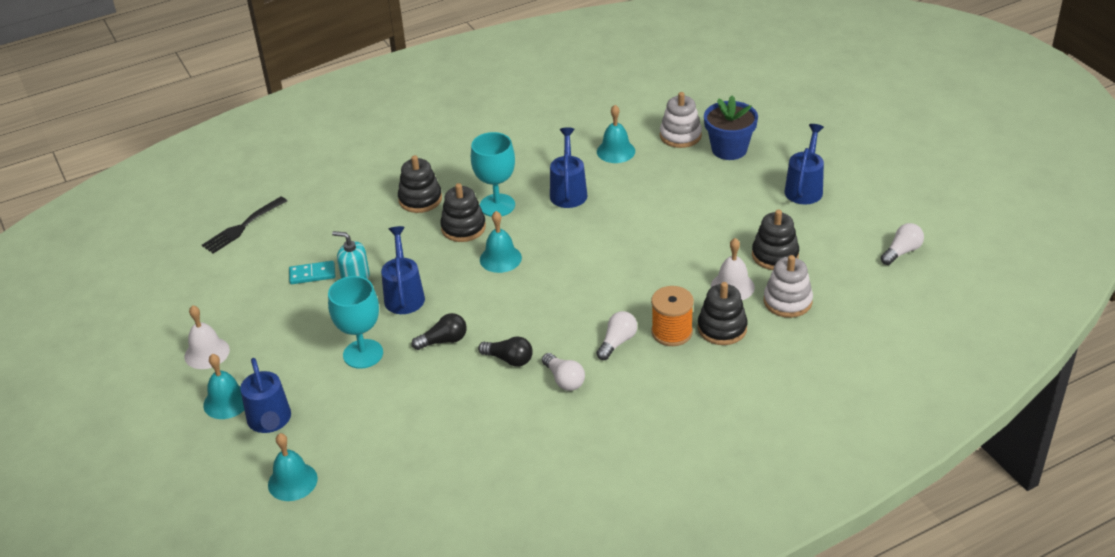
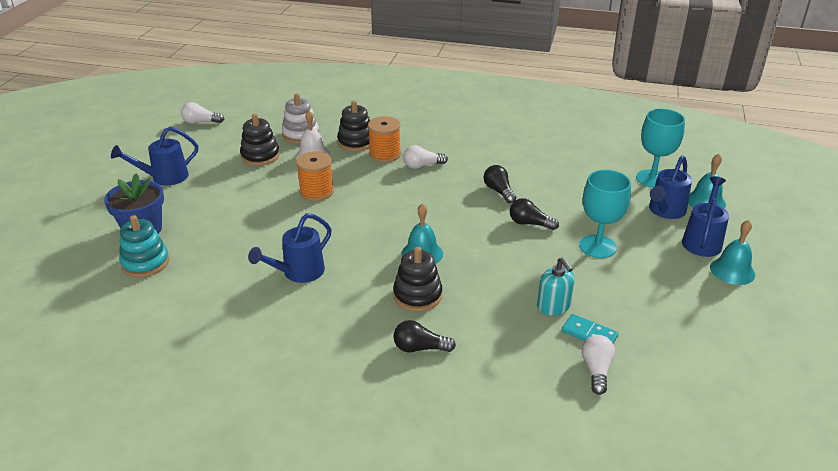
camera: 140 degrees left, 5 degrees down
white bell [185,305,230,369] -> none
black fork [202,197,287,254] -> none
blue watering can [381,226,425,314] -> blue watering can moved to [649,155,692,219]
black stacking toy [398,155,442,213] -> black light bulb [394,320,456,352]
turquoise goblet [471,132,515,217] -> turquoise goblet moved to [636,109,685,188]
white light bulb [542,353,585,391] -> white light bulb moved to [582,335,615,395]
turquoise bell [597,105,635,163] -> none
white stacking toy [660,92,702,148] -> turquoise stacking toy [119,215,169,277]
none -> orange spool [296,151,334,201]

